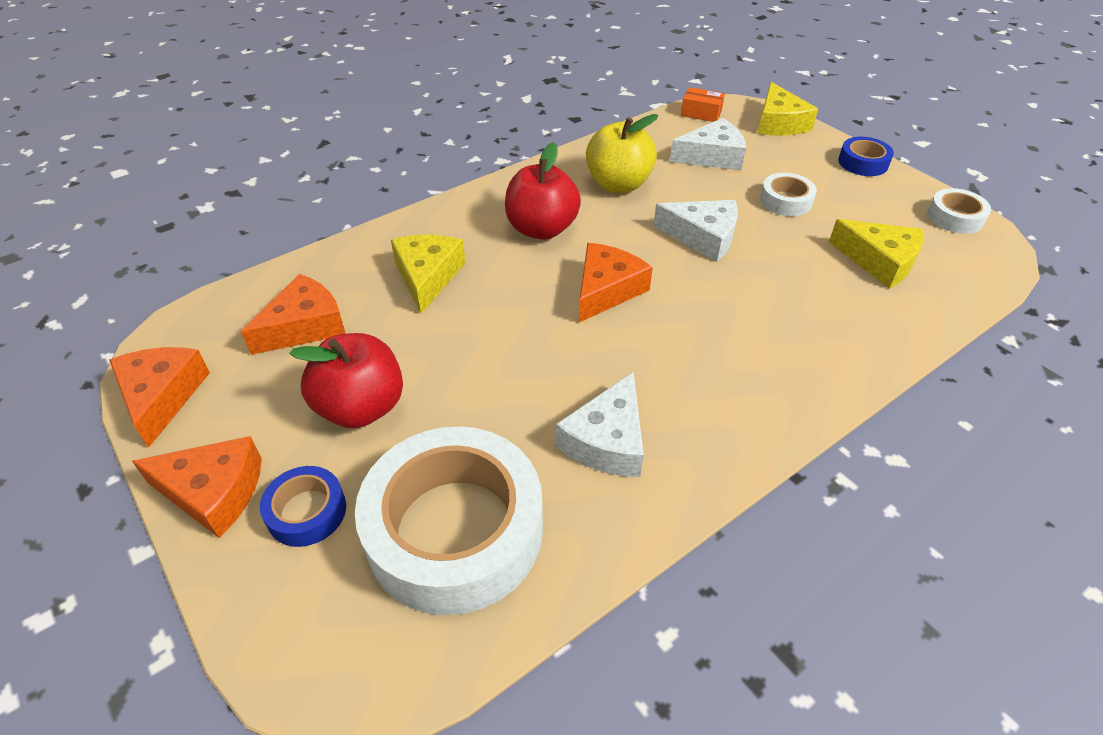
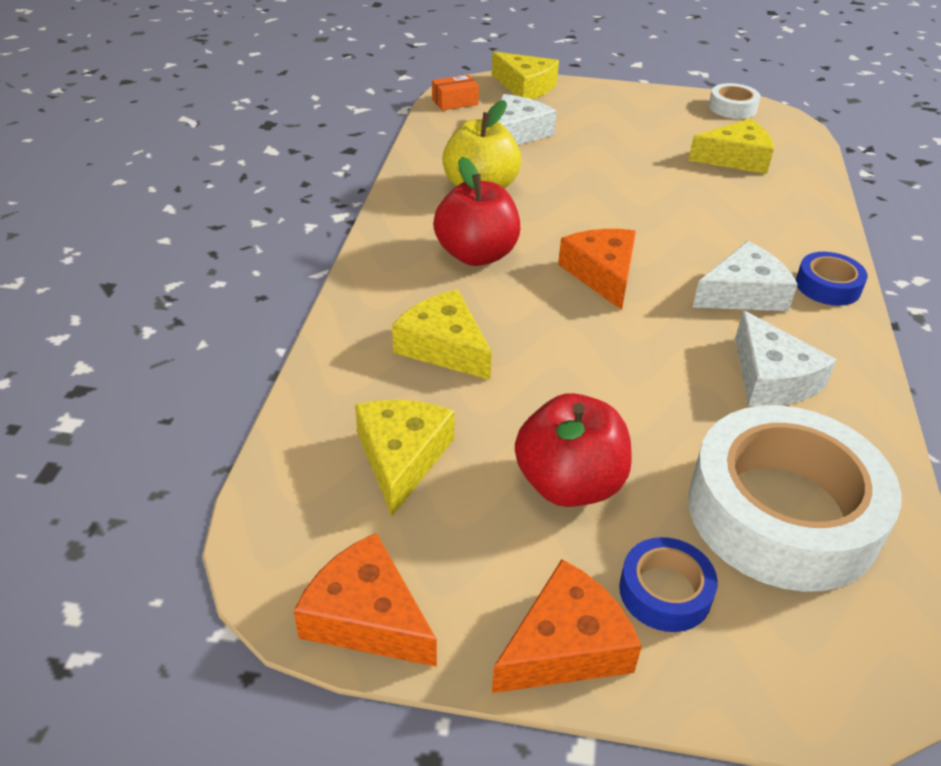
camera: 45 degrees left, 5 degrees down
orange cheese [241,274,346,355] -> yellow cheese [355,400,455,516]
white cheese [653,200,738,262] -> white cheese moved to [693,241,798,311]
white tape [760,173,817,216] -> none
blue tape [838,137,894,176] -> blue tape moved to [796,252,868,306]

